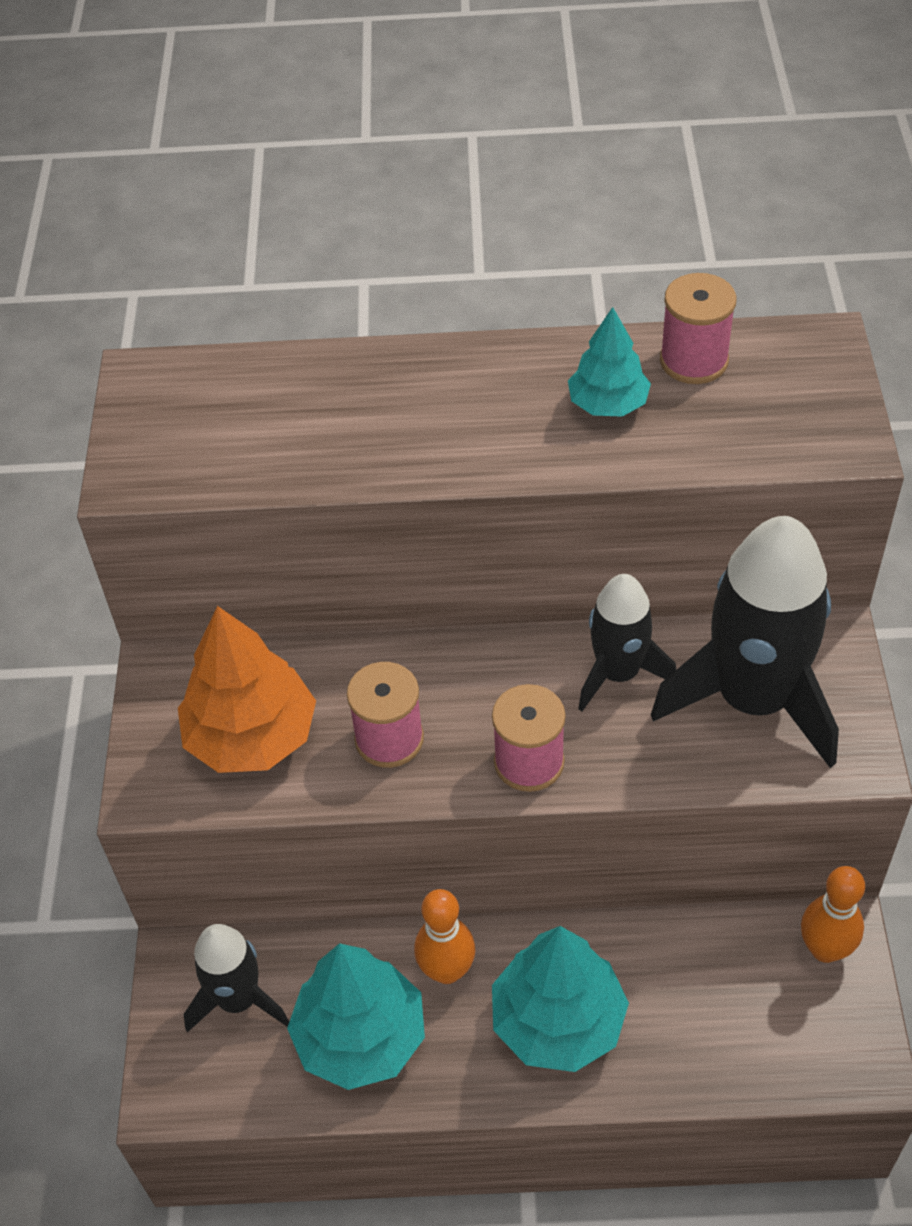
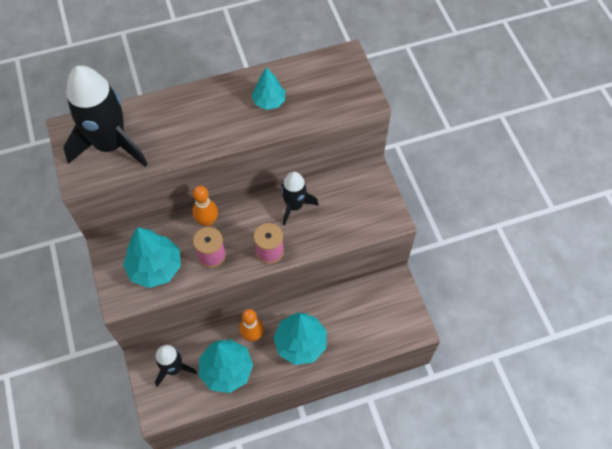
camera: 20 degrees left, 10 degrees up
orange tree [178,606,316,773] -> turquoise tree [123,227,181,288]
black rocket [651,516,839,768] -> black rocket moved to [63,65,148,167]
pink spool [660,273,737,384] -> none
orange bowling pin [801,866,865,963] -> orange bowling pin moved to [192,185,218,227]

